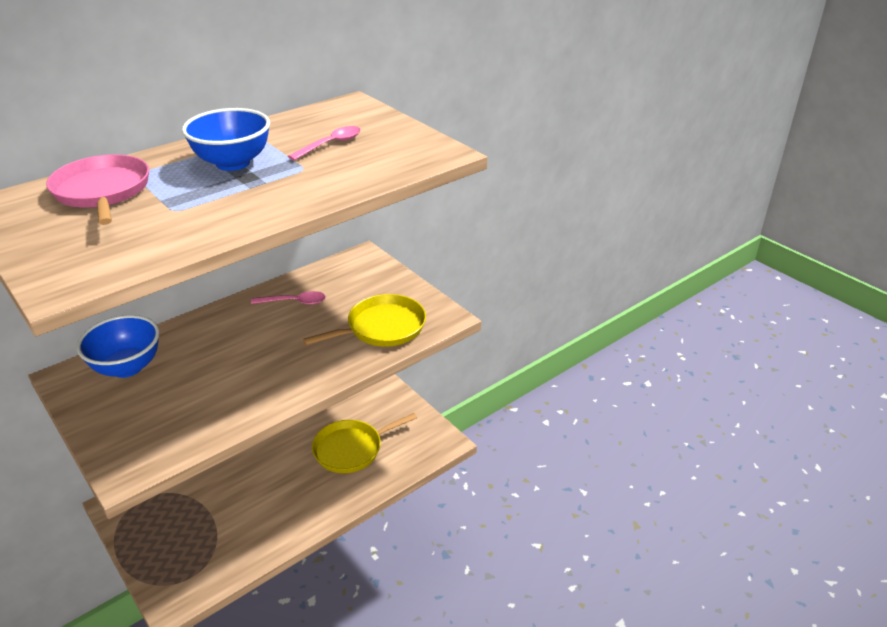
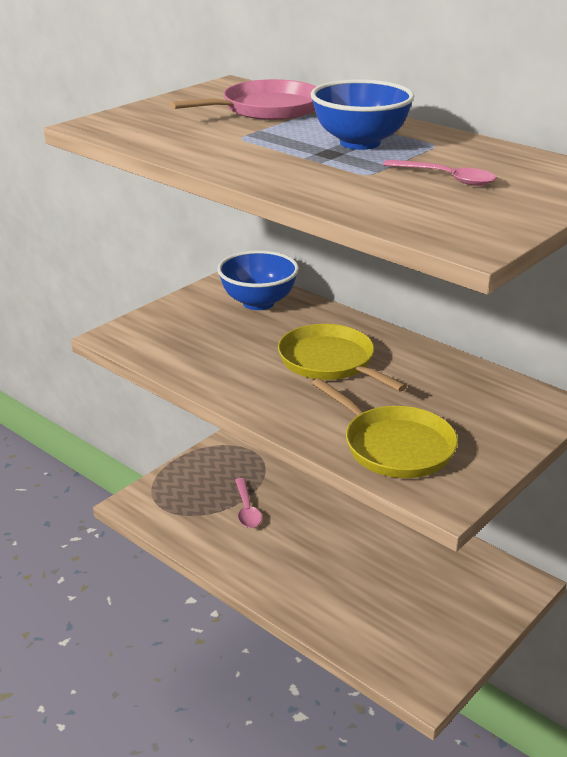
camera: 80 degrees right, 5 degrees down
pink spoon [251,291,326,305] -> pink spoon moved to [235,478,262,528]
yellow pan [312,413,417,473] -> yellow pan moved to [278,324,407,391]

